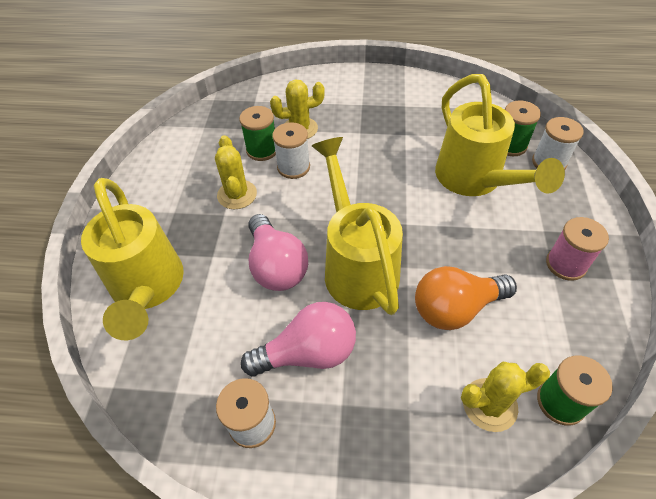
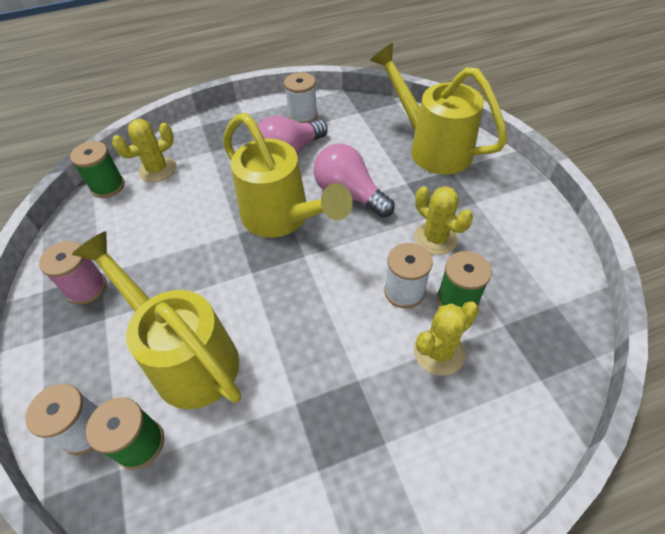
camera: 155 degrees right, 0 degrees up
orange light bulb [415,266,517,330] -> none

